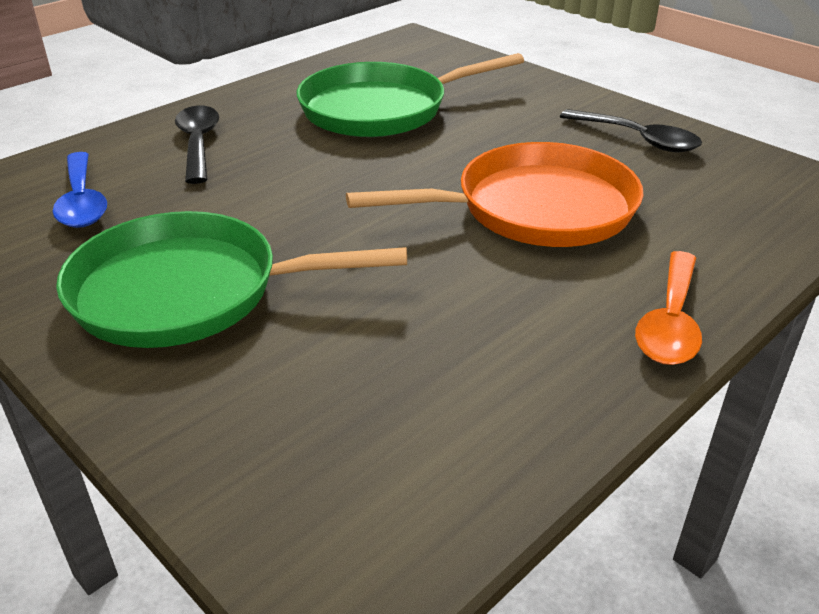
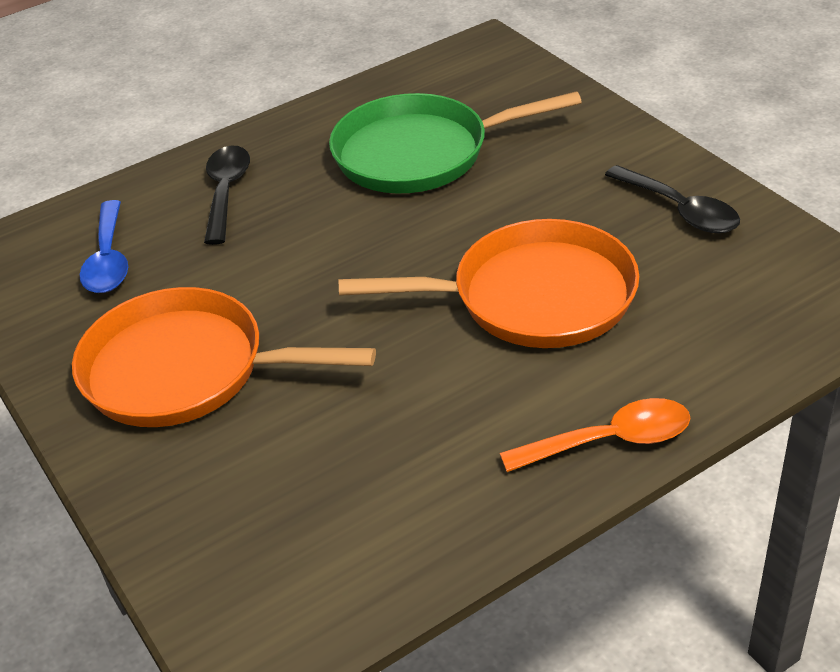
camera: 15 degrees right, 5 degrees up
green pan [56,211,407,348] -> orange pan [72,287,376,427]
orange spoon [635,251,702,365] -> orange spoon turned 135 degrees counterclockwise [500,398,690,472]

